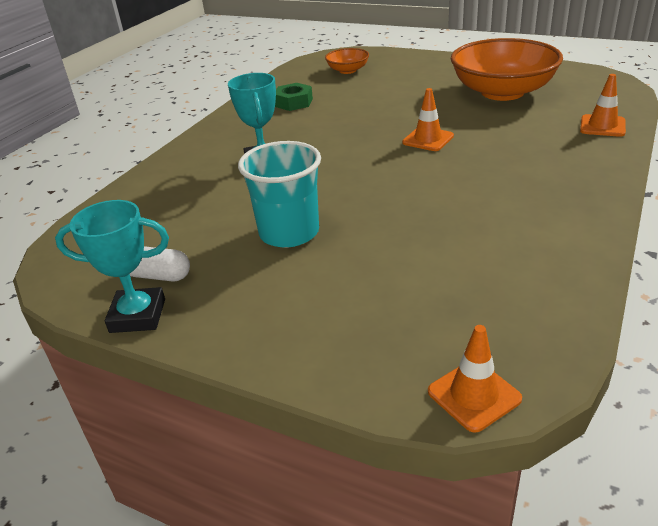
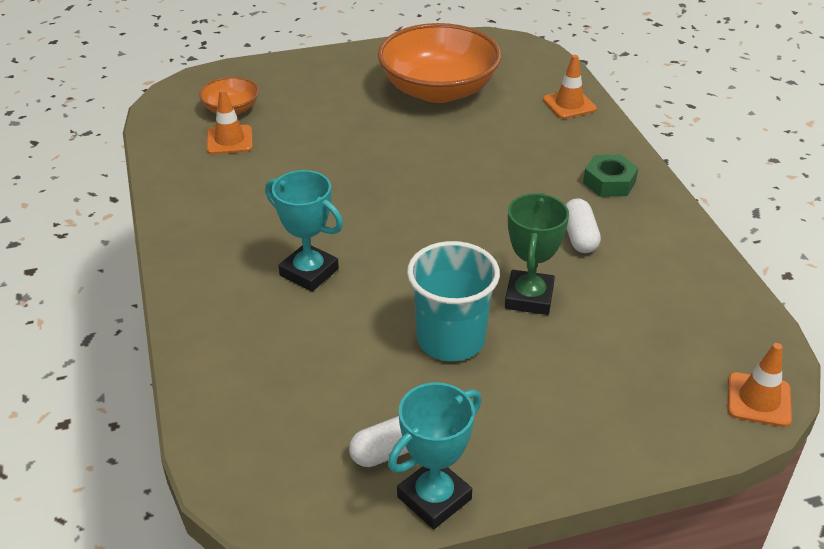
camera: 45 degrees left, 5 degrees up
green nut [275,83,313,111] -> green nut moved to [583,155,638,197]
orange traffic cone [402,88,454,151] -> orange traffic cone moved to [207,89,253,154]
none -> green trophy [505,193,569,315]
none -> white capsule [566,198,601,253]

